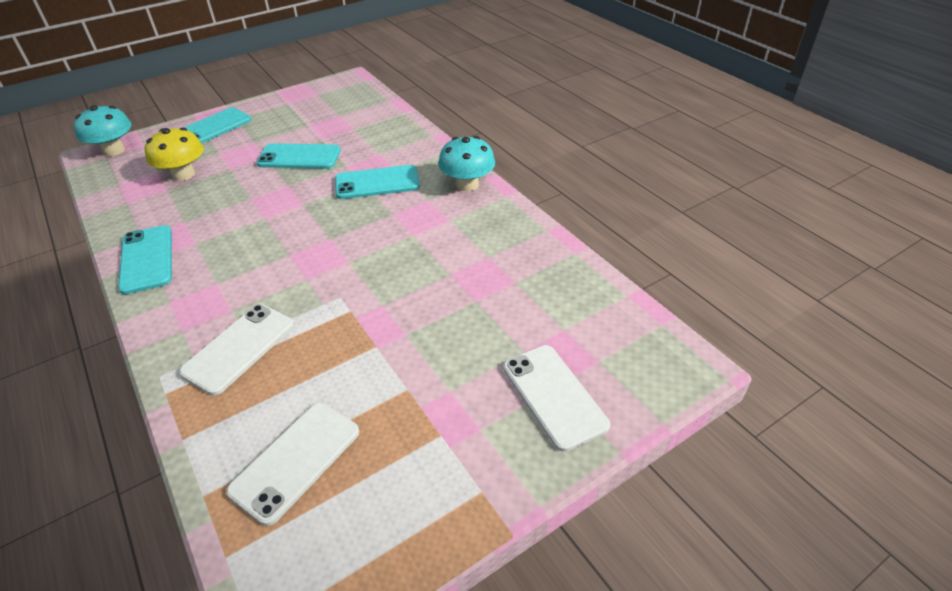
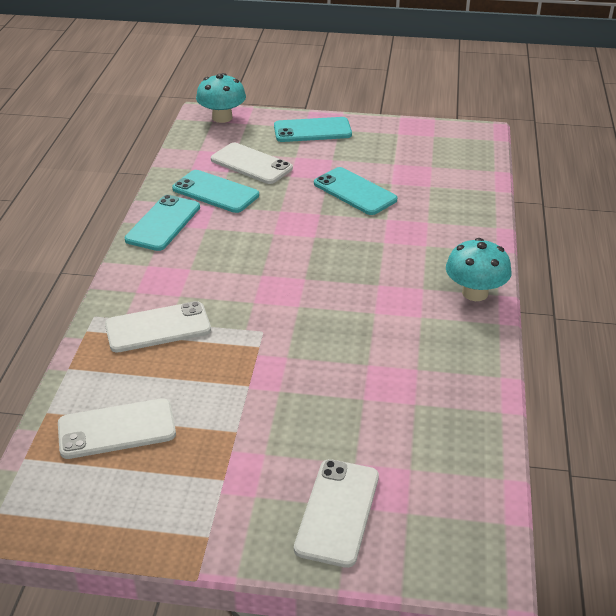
camera: 40 degrees right, 5 degrees down
yellow mushroom [144,128,204,181] -> white phone [211,143,293,184]
turquoise phone [335,165,420,199] -> turquoise phone moved to [172,170,259,213]

